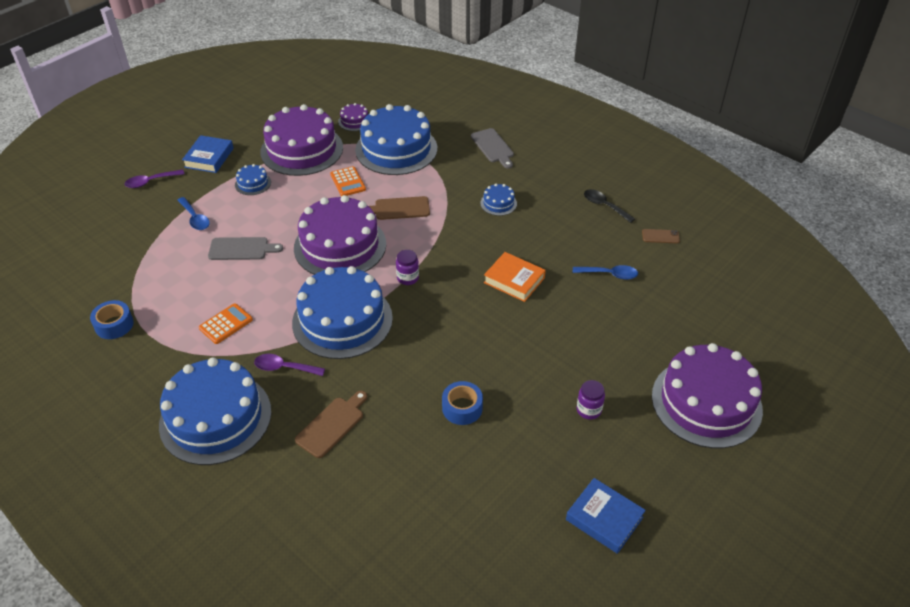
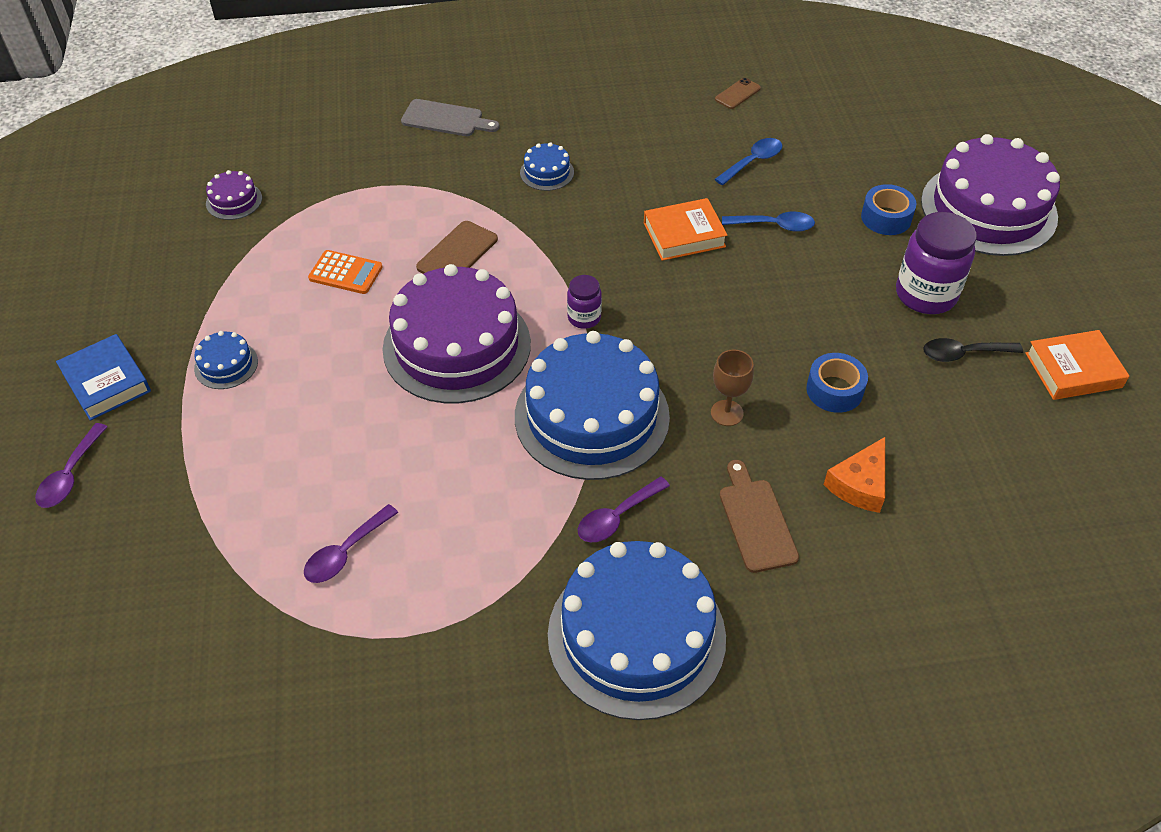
camera: 50 degrees left, 5 degrees up
blue tape [90,300,134,339] -> blue tape moved to [861,184,916,235]
blue spoon [177,197,210,230] -> blue spoon moved to [722,212,815,232]
orange calculator [199,303,253,344] -> none
grey cutting board [208,237,283,260] -> none
purple cake [261,104,343,176] -> none
blue cake [355,104,437,175] -> none
blue book [566,478,646,554] -> orange book [1025,330,1129,400]
purple jar [577,380,605,420] -> purple jar [896,212,977,314], size x1.89
black spoon [584,189,635,223] -> black spoon moved to [923,338,1023,362]
none -> purple spoon [304,504,398,583]
none -> brown goblet [711,349,754,426]
none -> orange cheese [823,437,885,513]

